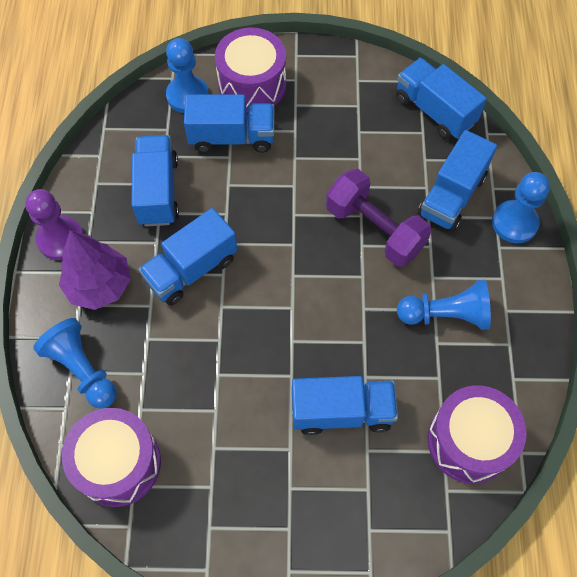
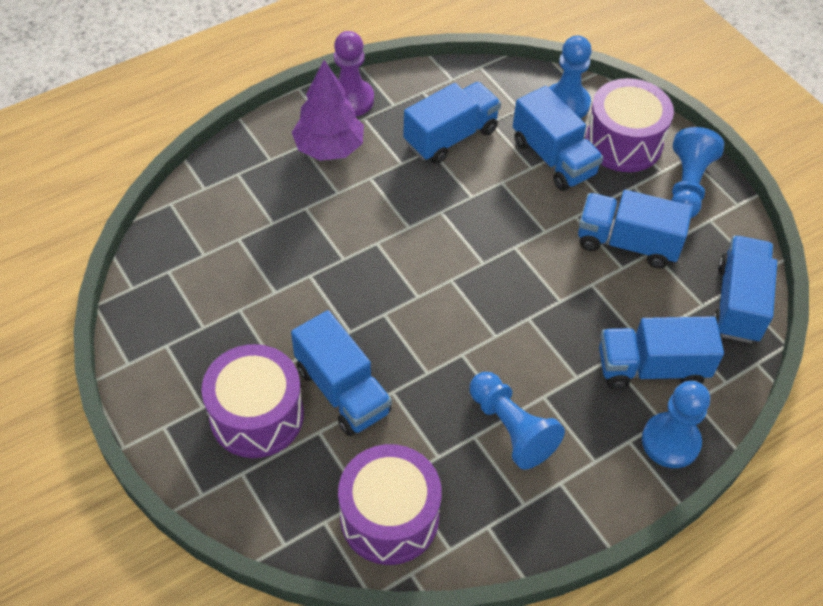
camera: 55 degrees right, 10 degrees down
blue pawn [34,318,117,409] -> blue pawn moved to [671,127,724,218]
purple drum [62,408,161,507] -> purple drum moved to [202,344,304,458]
blue truck [138,208,237,305] -> blue truck moved to [578,190,693,269]
purple dumbbell [326,169,432,267] -> none

